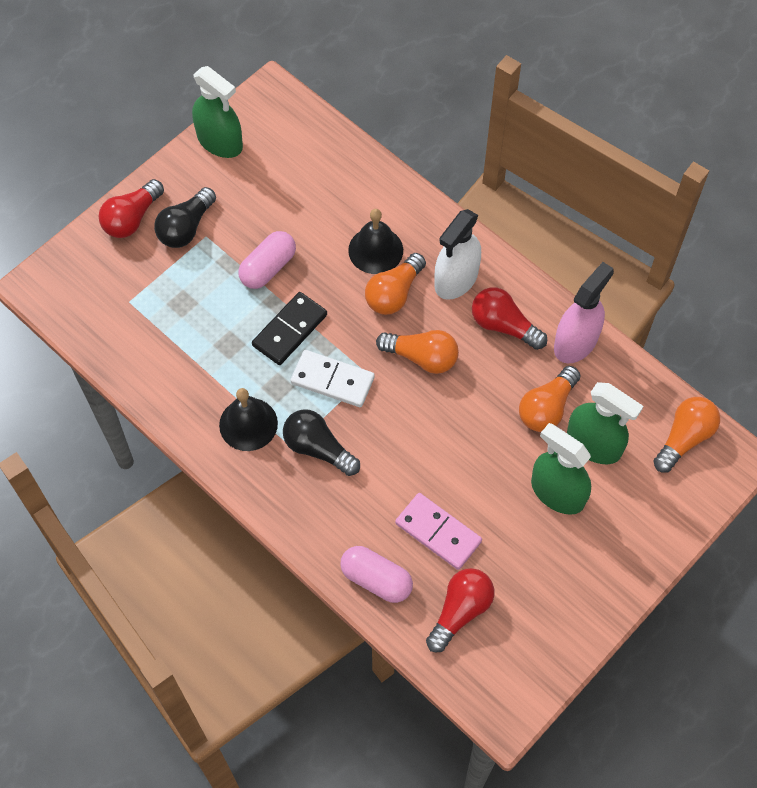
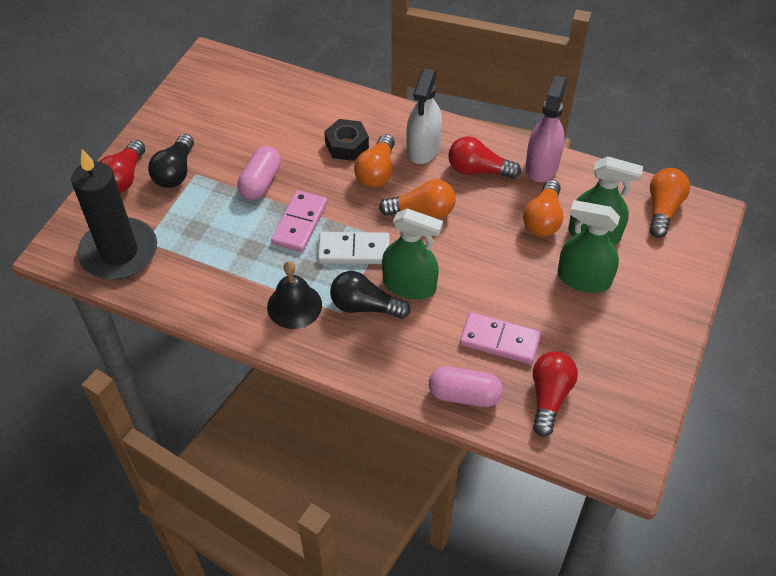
camera: 20 degrees left, 10 degrees down
green spray bottle [192,66,243,158] -> green spray bottle moved to [382,208,443,299]
black domino [252,292,327,365] -> pink domino [271,190,327,252]
black bell [348,209,403,274] -> black nut [324,119,369,161]
none -> black candle [71,149,157,280]

